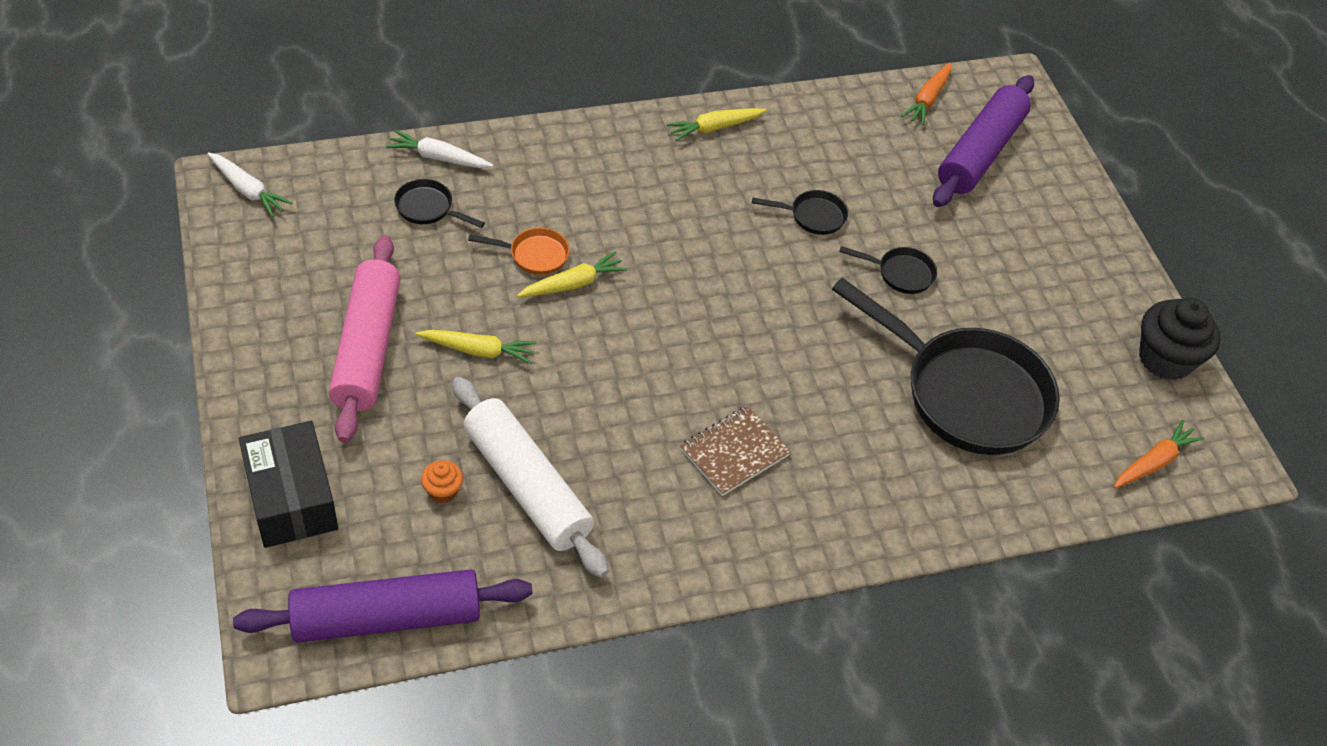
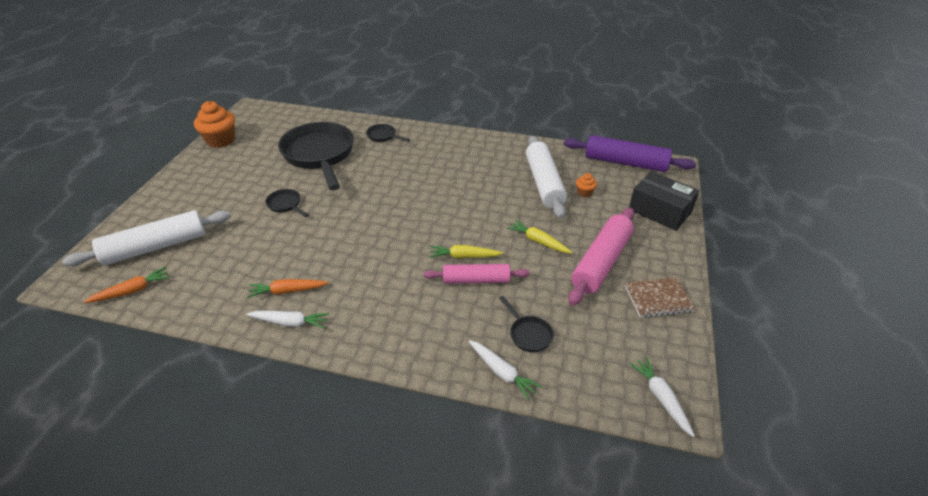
camera: 145 degrees left, 10 degrees down
black box [239,421,338,548] -> black box turned 60 degrees counterclockwise [629,171,699,231]
orange pan [468,228,570,275] -> pink rolling pin [423,264,530,284]
yellow carrot [667,108,766,141] -> white carrot [246,311,329,329]
brown notebook [680,406,791,496] -> brown notebook moved to [625,277,695,318]
black pan [752,190,848,235] -> black pan moved to [366,124,410,142]
purple rolling pin [933,75,1034,207] -> white rolling pin [62,210,231,266]
orange carrot [1114,420,1204,488] -> orange carrot moved to [247,279,328,298]
black cupcake [1139,298,1220,380] -> orange cupcake [194,101,235,148]

